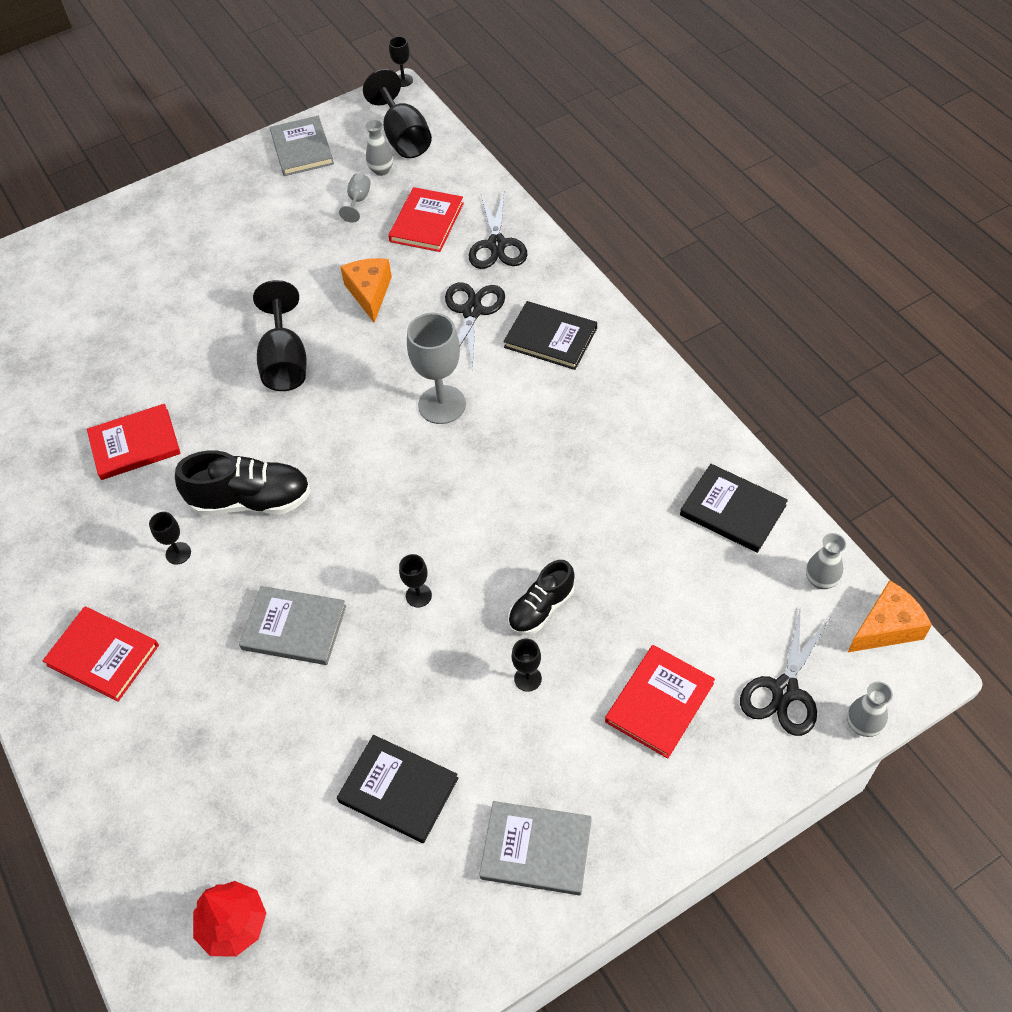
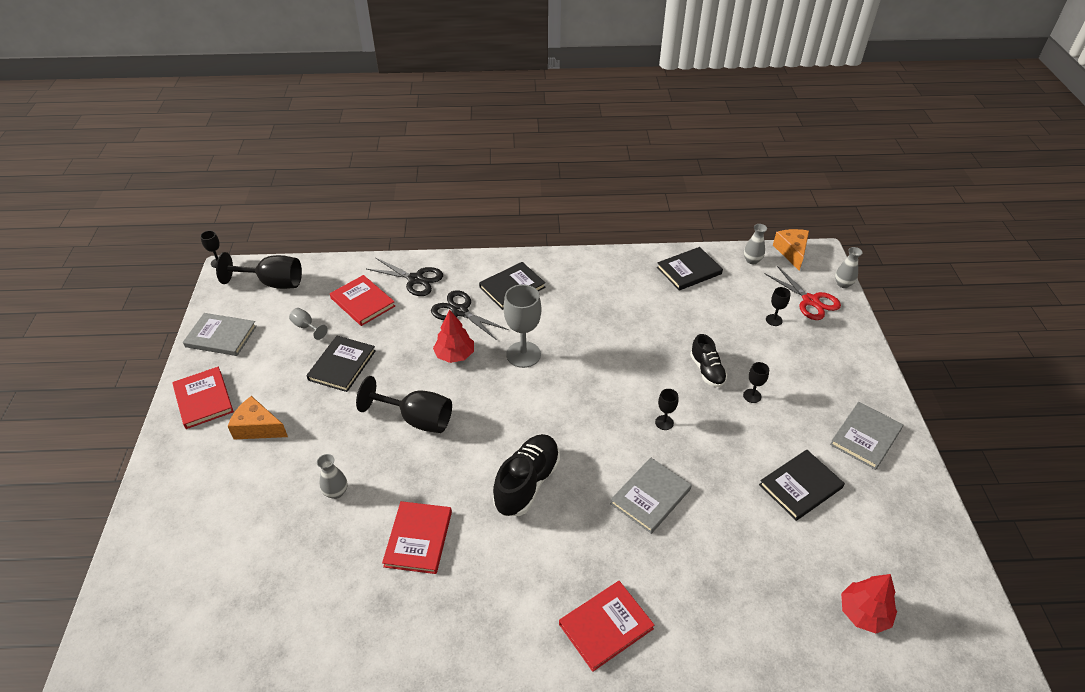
camera: 65 degrees left, 10 degrees down
black goblet [149,512,191,565] -> black goblet moved to [766,287,791,326]
orange cheese [340,258,392,323] -> orange cheese moved to [228,396,288,440]
grey vase [365,120,393,176] -> grey vase moved to [317,454,347,499]
red book [605,645,715,759] -> red book moved to [172,367,234,429]
black scissors [740,606,830,736] -> red scissors [765,266,841,320]
none -> black book [306,336,376,392]
none -> red tree [433,310,474,363]

